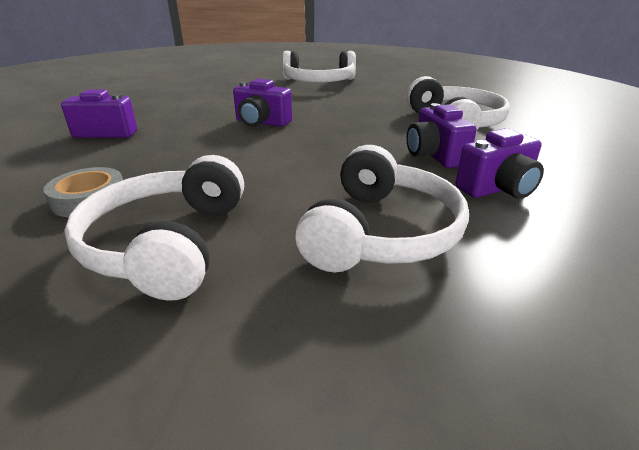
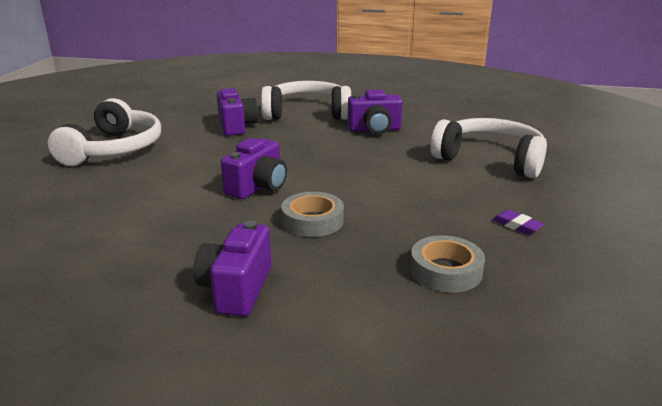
camera: 80 degrees left, 5 degrees down
white headphones [64,155,244,301] -> purple eraser [492,210,545,235]
purple camera [455,128,544,199] -> purple camera moved to [217,88,258,136]
none -> grey tape [281,192,344,237]

